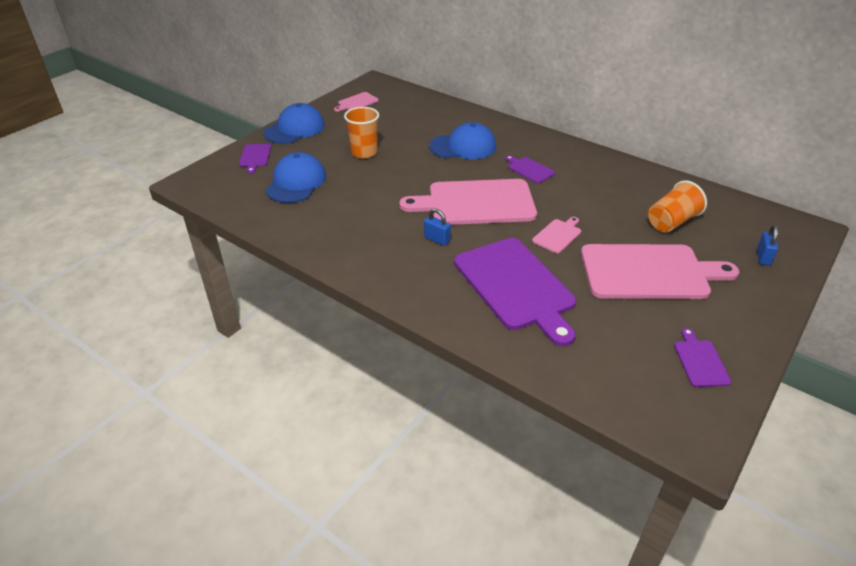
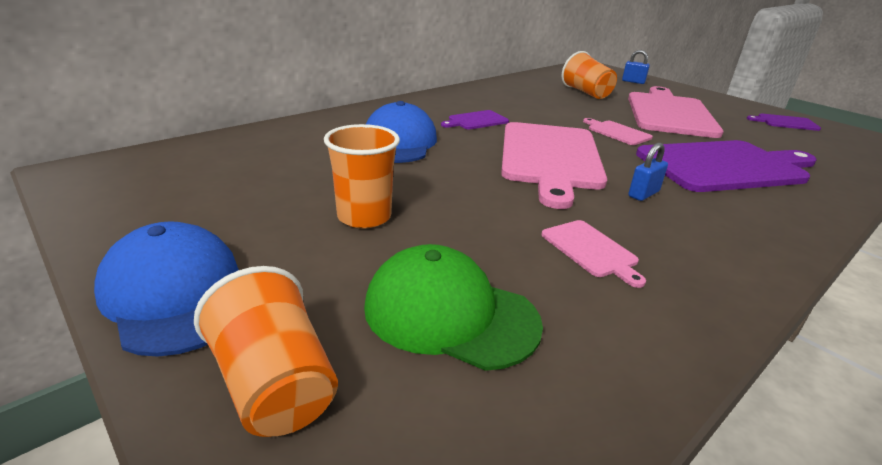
camera: 80 degrees left, 10 degrees down
purple cutting board [239,144,271,174] -> orange cup [194,266,338,437]
blue cap [265,152,326,203] -> green cap [364,244,543,371]
pink cutting board [334,92,379,112] -> pink cutting board moved to [541,220,646,288]

